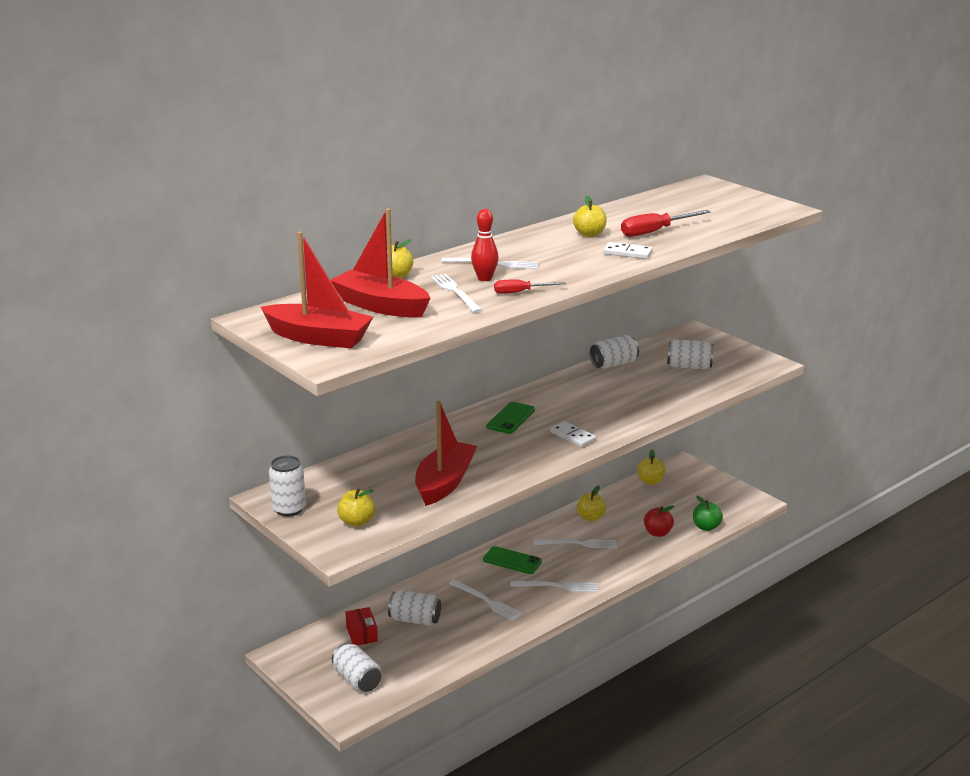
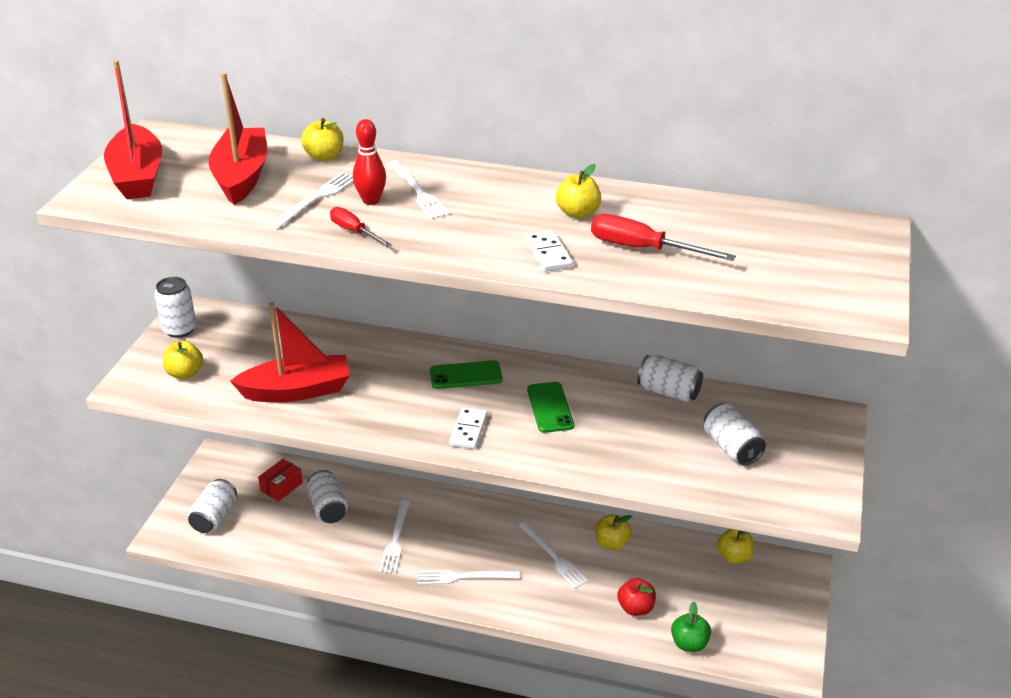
camera: 55 degrees right, 10 degrees up
green phone [483,546,542,574] -> green phone moved to [527,382,574,433]
white fork [511,581,598,593] -> white fork turned 120 degrees clockwise [418,570,520,585]

